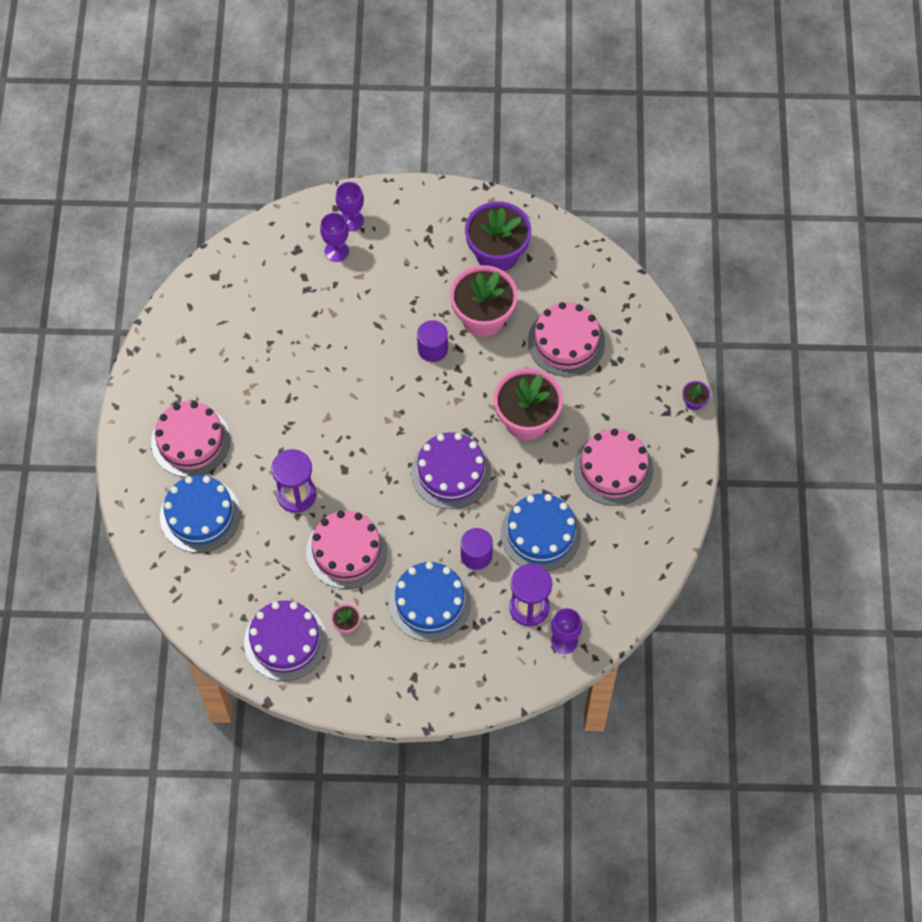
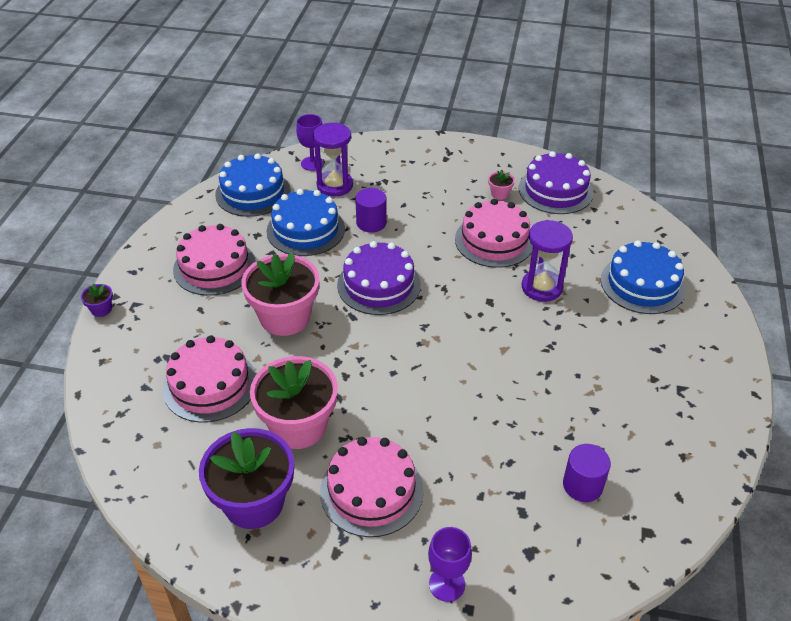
camera: 170 degrees left, 20 degrees down
pink cake [151,401,230,477] -> pink cake moved to [320,437,424,537]
purple goblet [320,213,349,262] -> none
blue cake [389,562,471,642] -> blue cake moved to [215,153,290,217]
purple cylinder [417,320,448,362] -> purple cylinder moved to [563,444,611,502]

